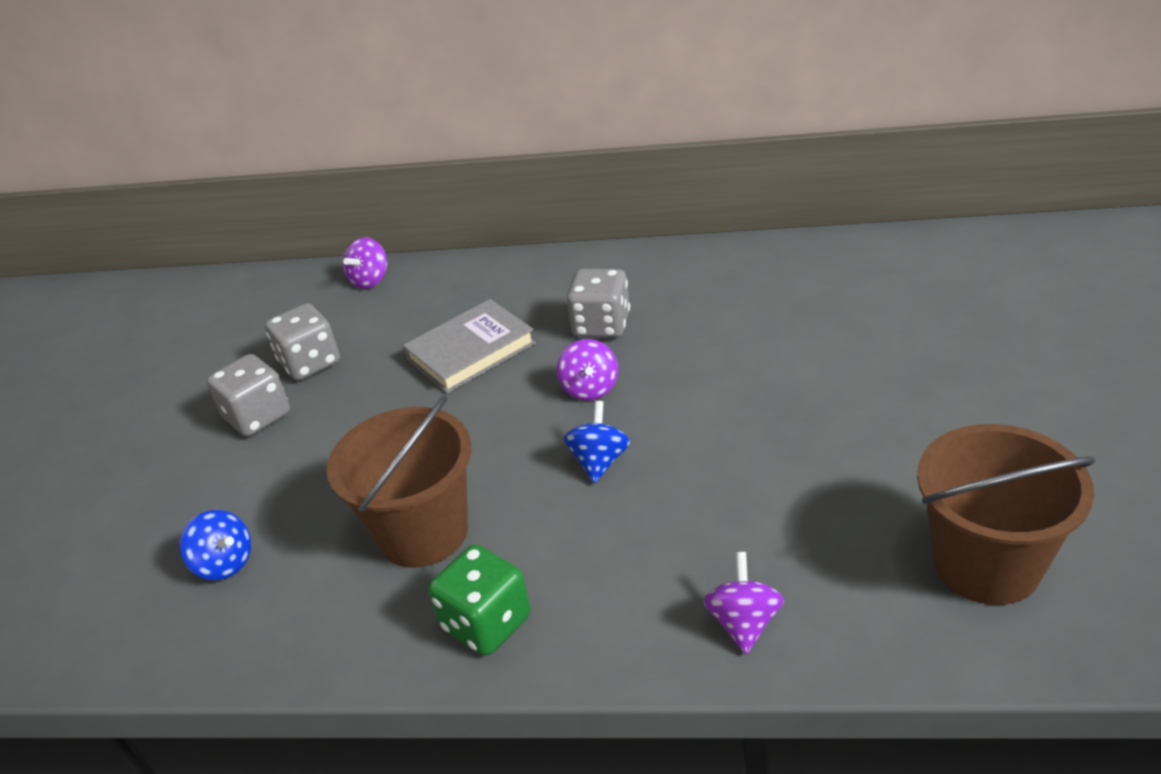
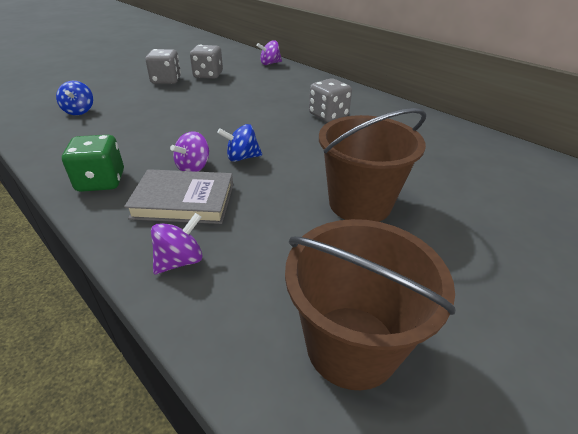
camera: 35 degrees right, 0 degrees up
brown bucket [327,395,471,567] -> brown bucket moved to [319,108,426,222]
grey book [403,299,536,393] -> grey book moved to [124,169,233,224]
purple spinning top [557,339,618,400] -> purple spinning top moved to [170,131,209,172]
blue spinning top [564,401,630,483] -> blue spinning top turned 150 degrees counterclockwise [217,124,262,162]

